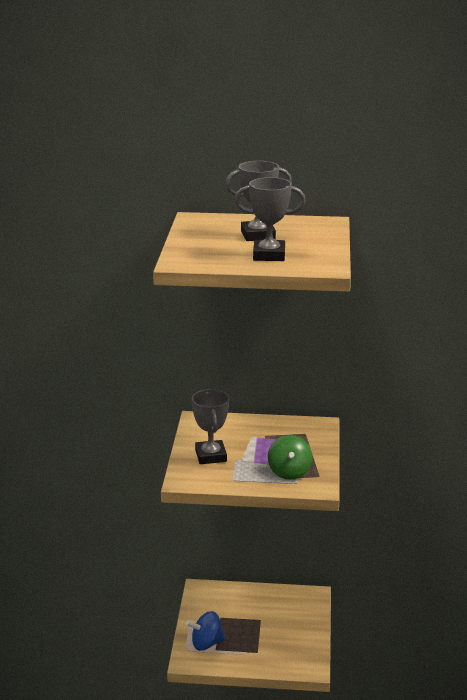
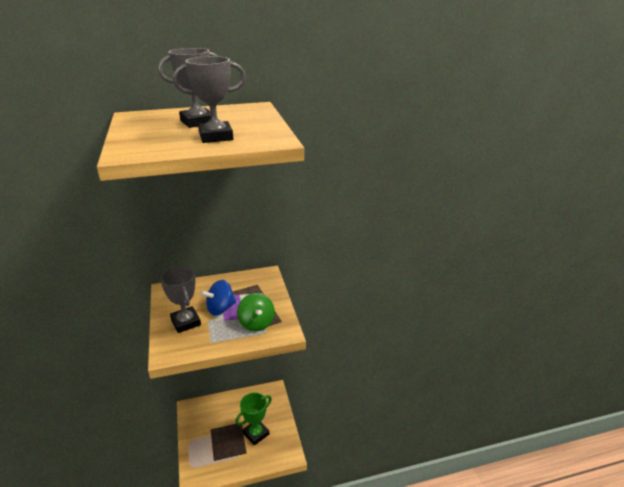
camera: 20 degrees left, 5 degrees up
blue spinning top [186,611,226,651] -> blue spinning top moved to [200,280,236,315]
none -> green trophy [235,393,272,446]

